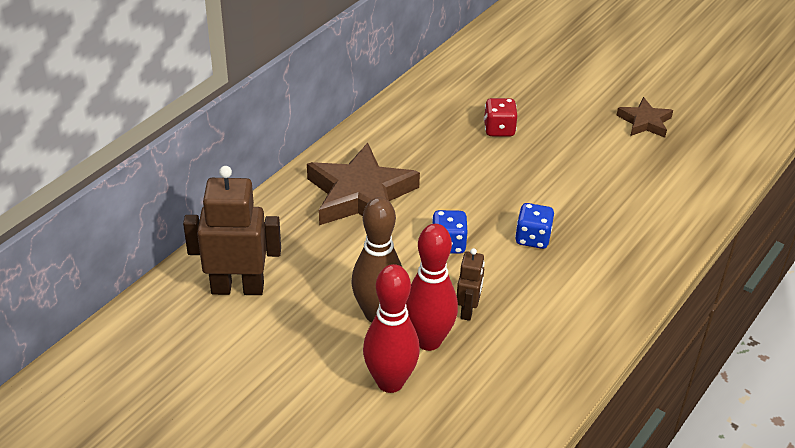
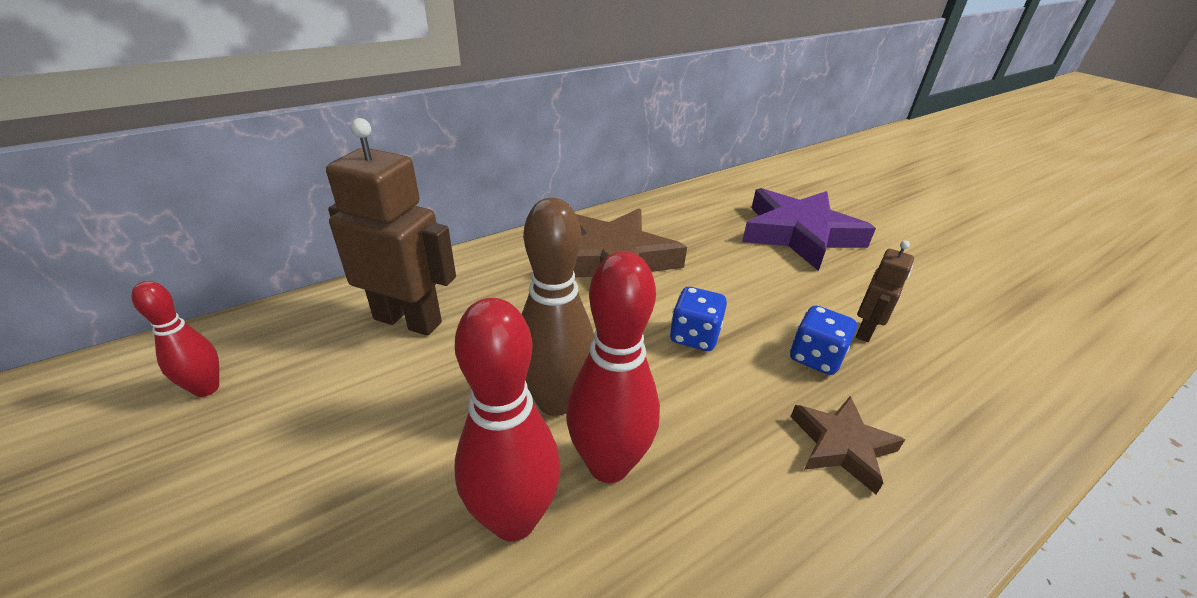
camera: 20 degrees right, 5 degrees down
brown robot [457,248,485,321] -> brown robot moved to [856,241,914,342]
red dice [484,98,518,137] -> purple star [742,188,876,271]
brown star [616,97,673,138] -> brown star moved to [791,396,905,494]
none -> red bowling pin [132,281,219,397]

